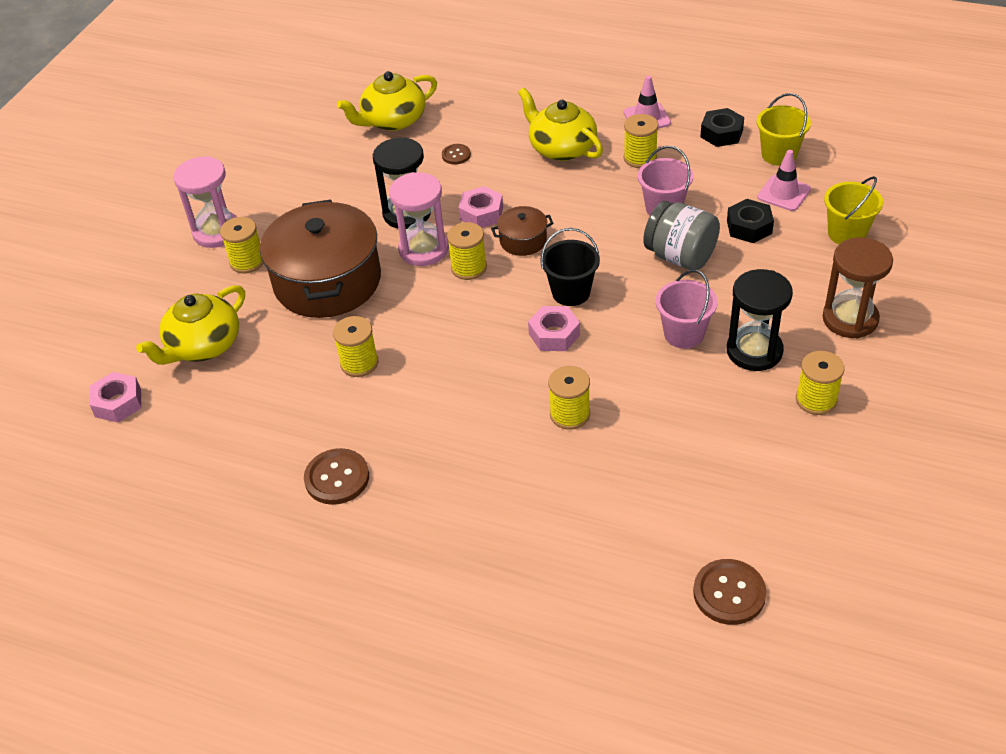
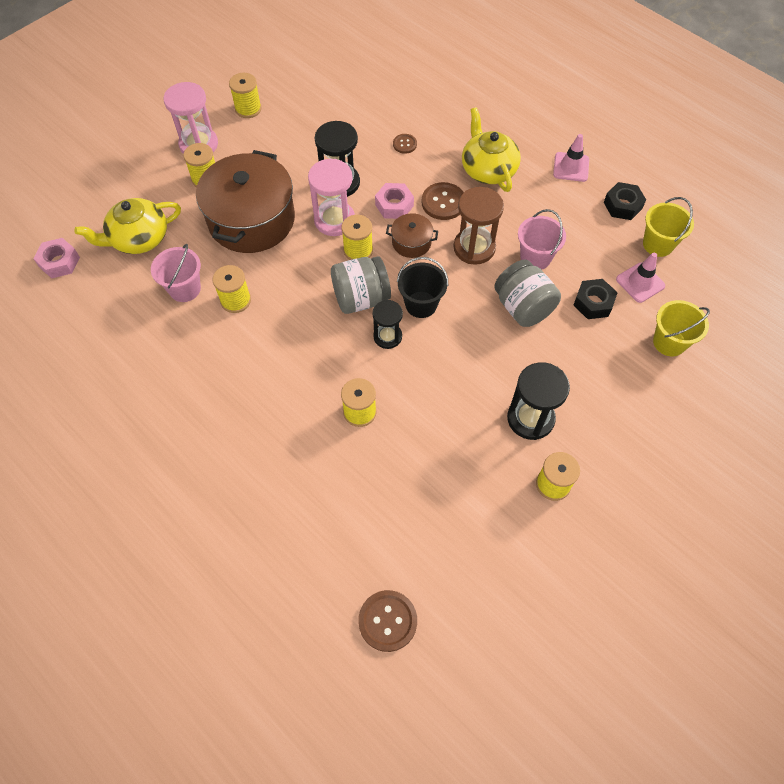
camera: 20 degrees right, 15 degrees up
brown button [304,448,369,505] -> brown button moved to [421,182,464,220]
yellow teapot [337,71,437,131] -> none
pink nut [528,306,580,351] -> black hourglass [372,300,403,349]
yellow spool [624,114,658,168] -> yellow spool moved to [229,73,262,118]
pink bucket [656,270,718,349] -> pink bucket moved to [151,244,201,302]
brown hourglass [823,237,893,338] -> brown hourglass moved to [453,187,504,265]
none -> grey jar [331,256,391,314]

